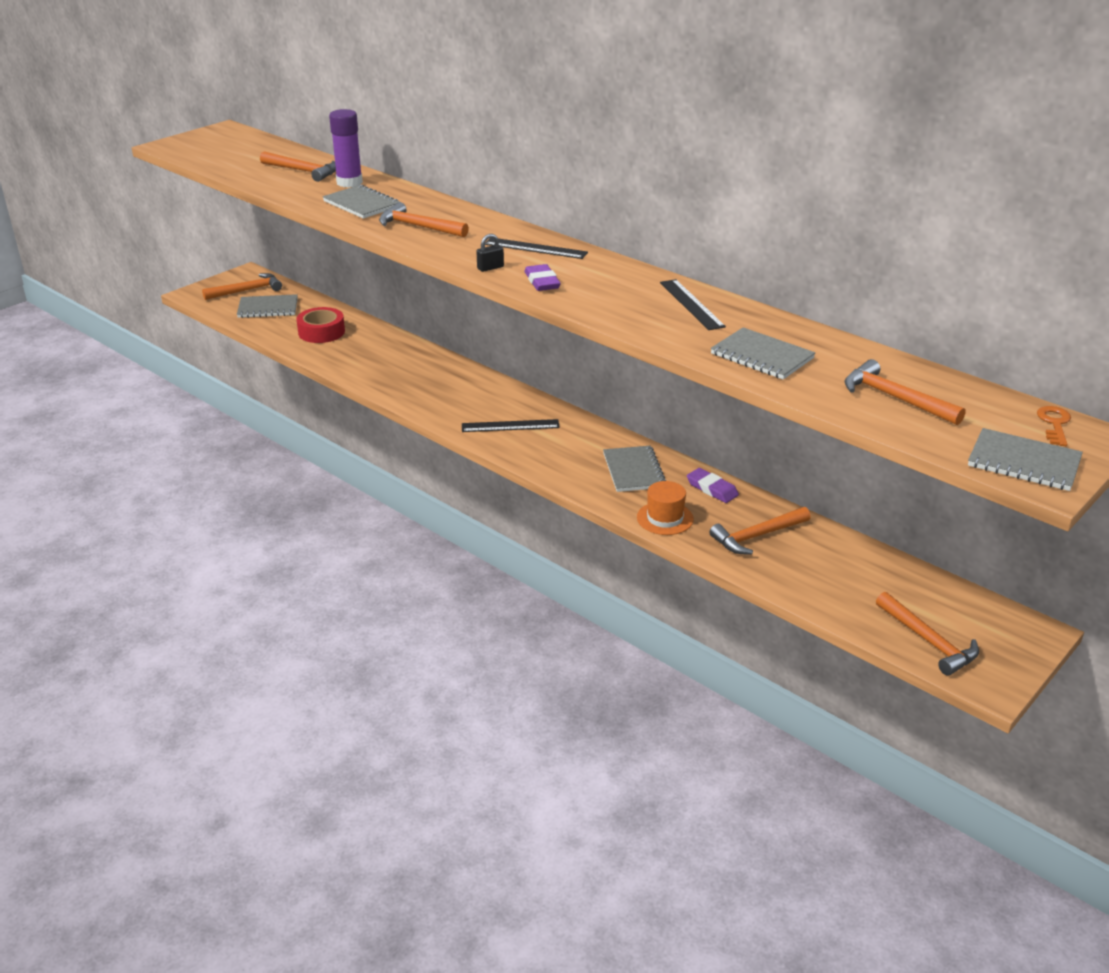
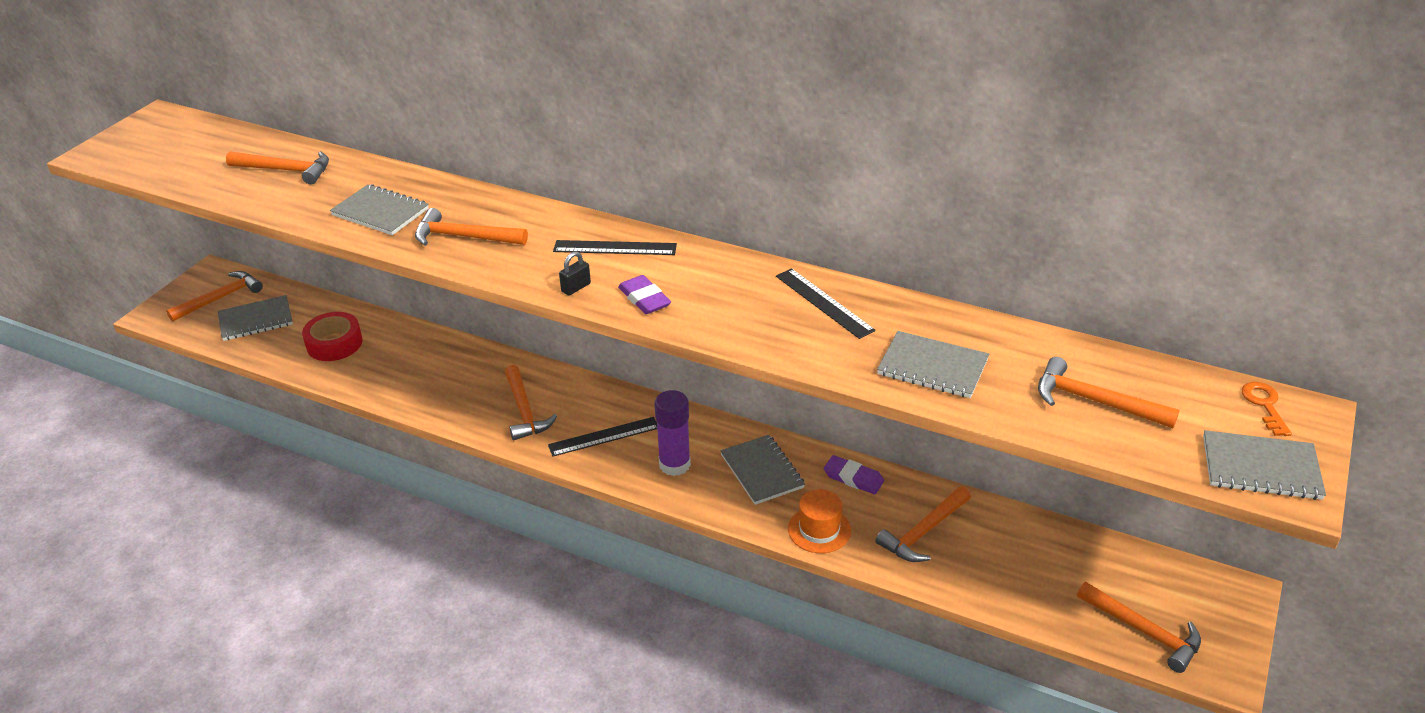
camera: 15 degrees left, 5 degrees up
purple glue stick [329,109,363,188] -> purple glue stick moved to [654,390,691,476]
none -> orange hammer [505,365,557,441]

